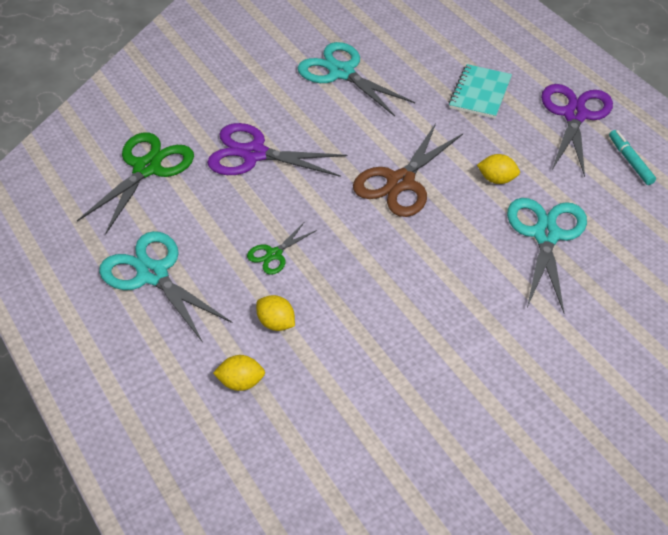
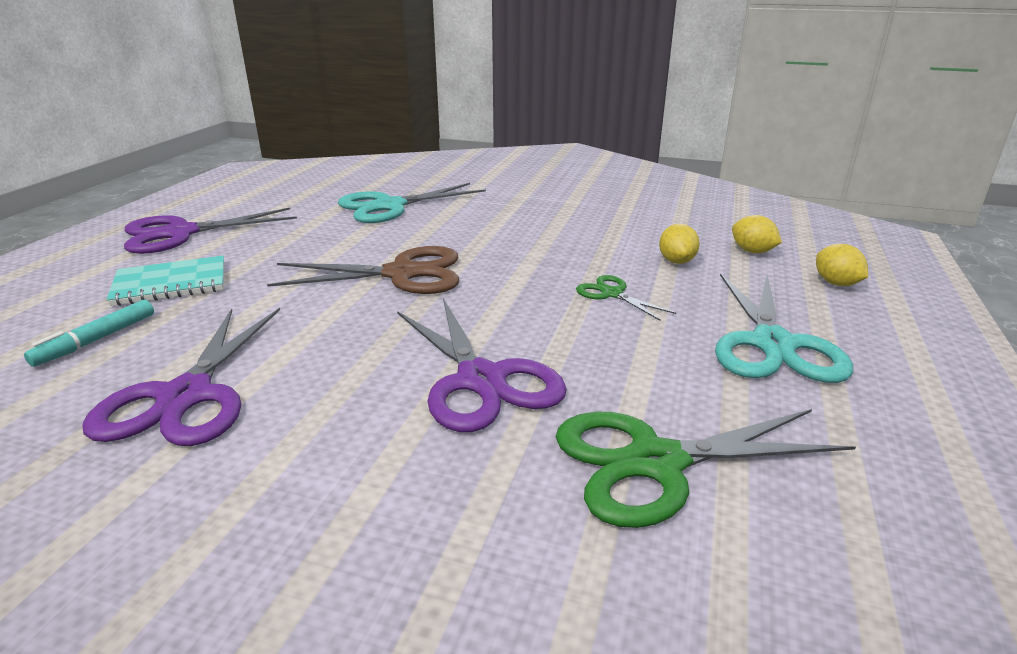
camera: 130 degrees left, 20 degrees down
green scissors [247,223,317,275] -> green scissors turned 135 degrees counterclockwise [576,275,676,321]
turquoise scissors [298,42,415,116] -> purple scissors [82,308,280,446]
yellow lemon [477,154,520,184] -> yellow lemon moved to [816,244,868,286]
turquoise marker [609,130,656,185] -> turquoise marker moved to [24,300,154,367]

